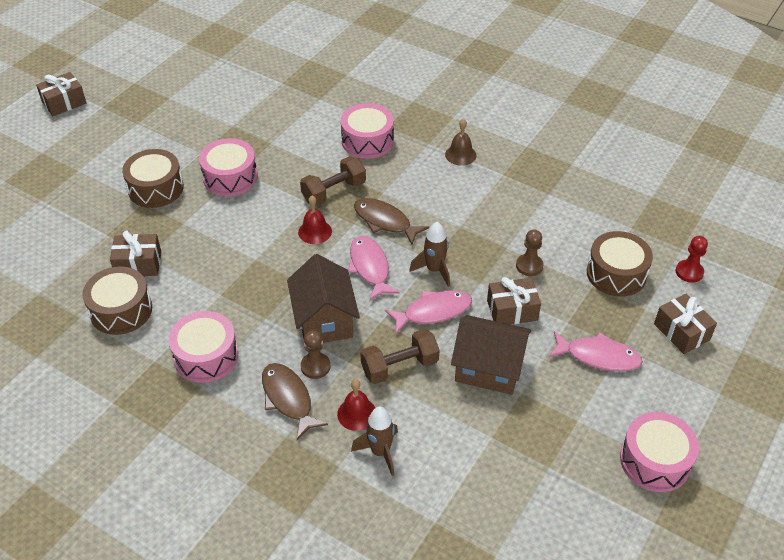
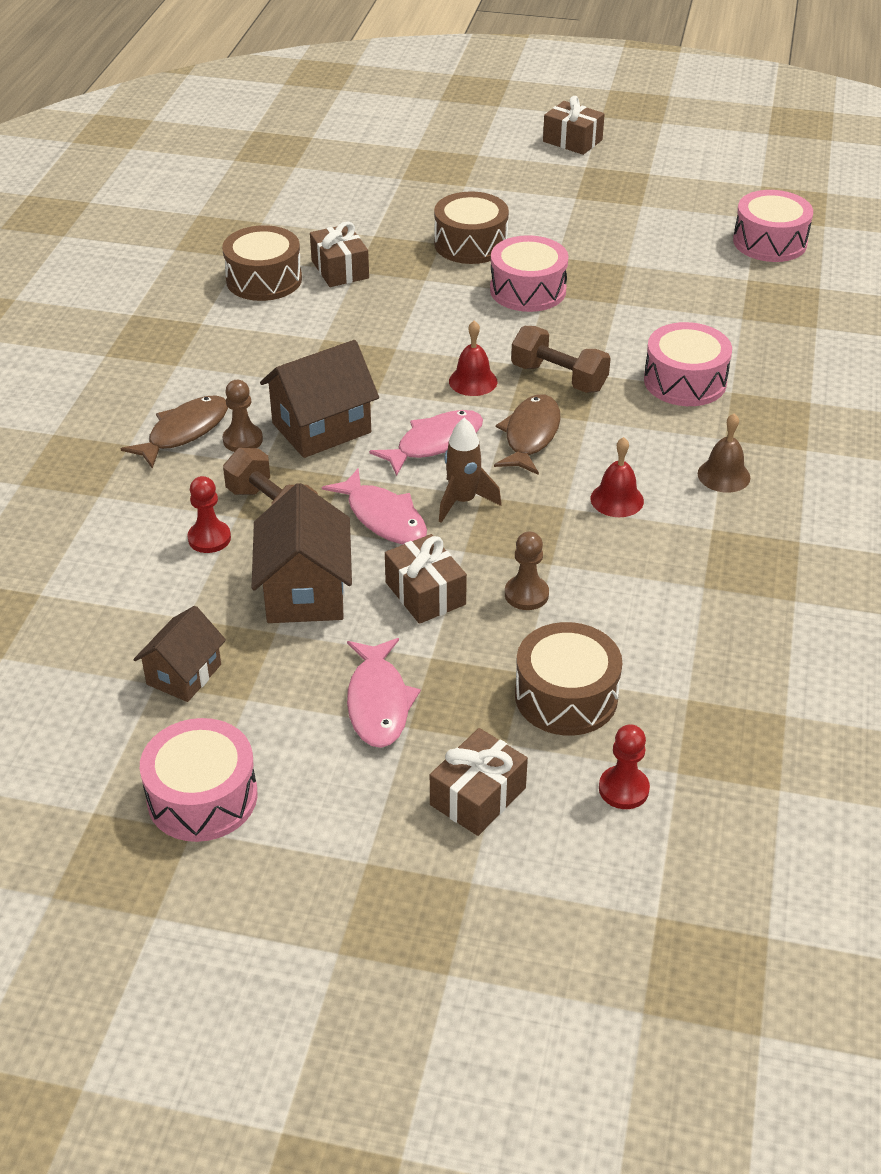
camera: 70 degrees right, 5 degrees down
pink drum [168,311,238,383] -> pink drum moved to [733,190,813,262]
red bell [337,379,375,431] -> red bell moved to [590,437,644,517]
brown rocket [351,407,398,476] -> none
none -> brown house [133,606,226,702]
none -> red pawn [187,476,231,553]

